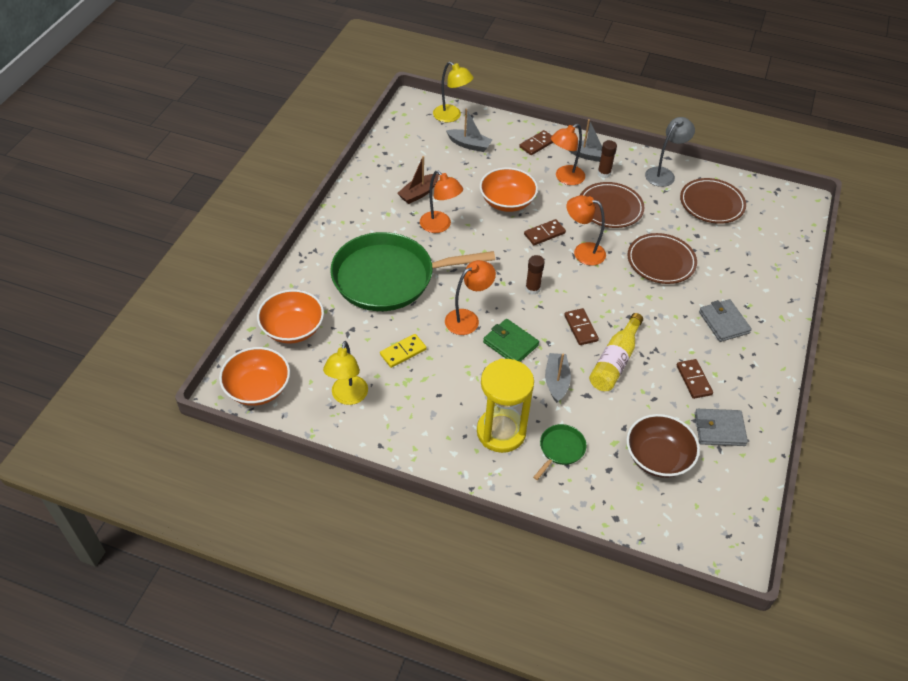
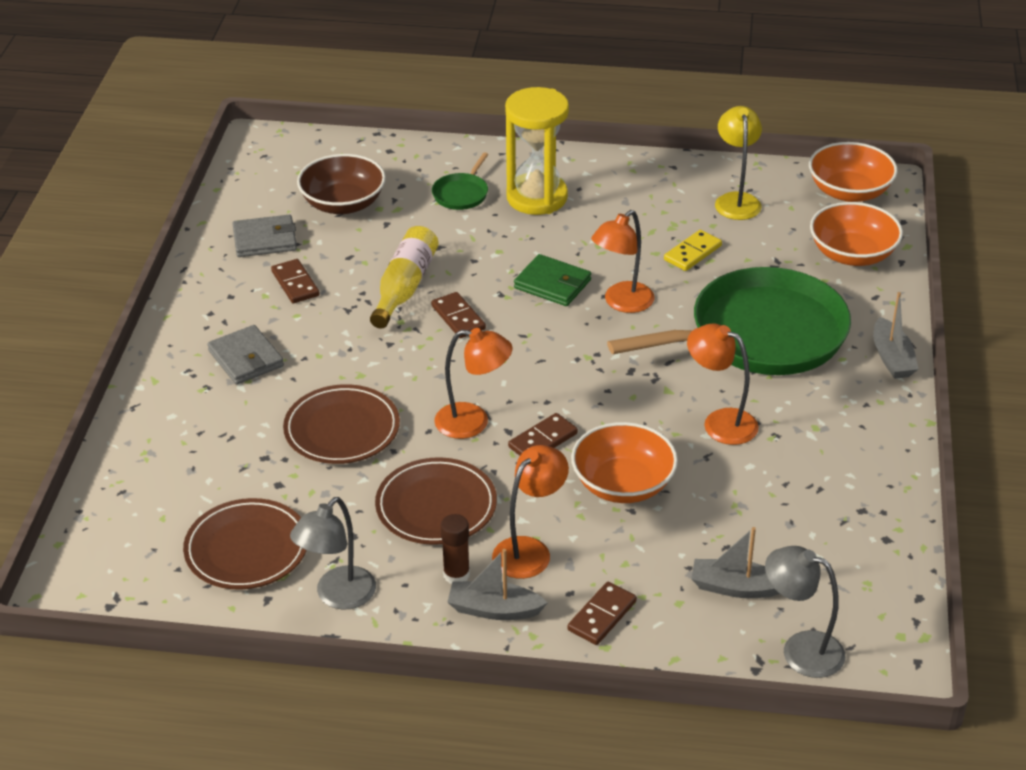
camera: 170 degrees right, 10 degrees down
brown boat [397,156,439,204] -> none
yellow lamp [433,62,474,122] -> grey lamp [765,546,846,678]
brown glue stick [525,255,545,295] -> none
grey boat [545,353,571,403] -> grey boat moved to [873,292,918,379]

